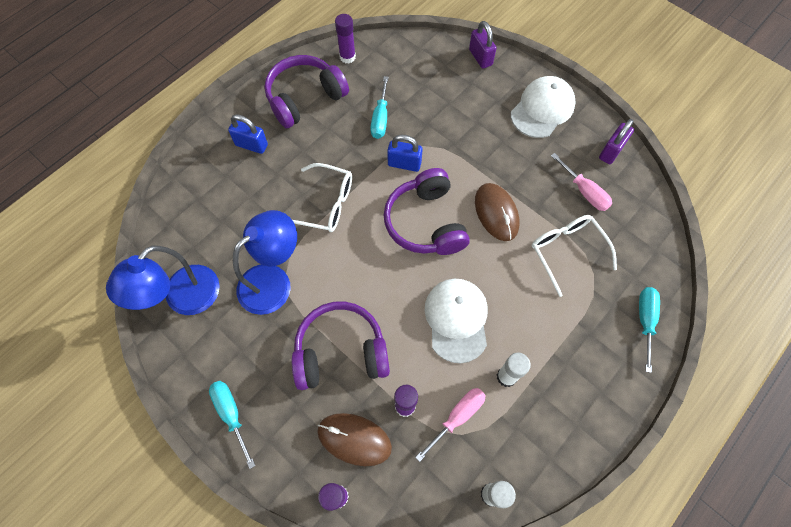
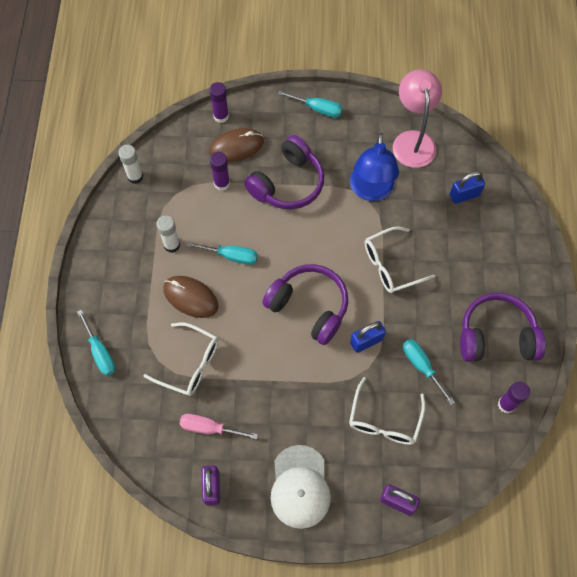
camera: 140 degrees right, 0 degrees up
blue lamp [106,246,220,315] -> pink lamp [393,69,442,168]
blue padlock [228,114,268,154] -> blue padlock moved to [450,171,485,204]
purple headphones [264,55,349,128] -> purple headphones turned 105 degrees counterclockwise [460,293,546,362]
pink screwdriver [415,388,486,462] -> none
white cap [425,279,488,363] -> turquoise screwdriver [186,242,258,265]
brown mouse [475,183,519,241] -> brown mouse moved to [164,276,219,318]
none -> white glasses [349,377,426,445]

